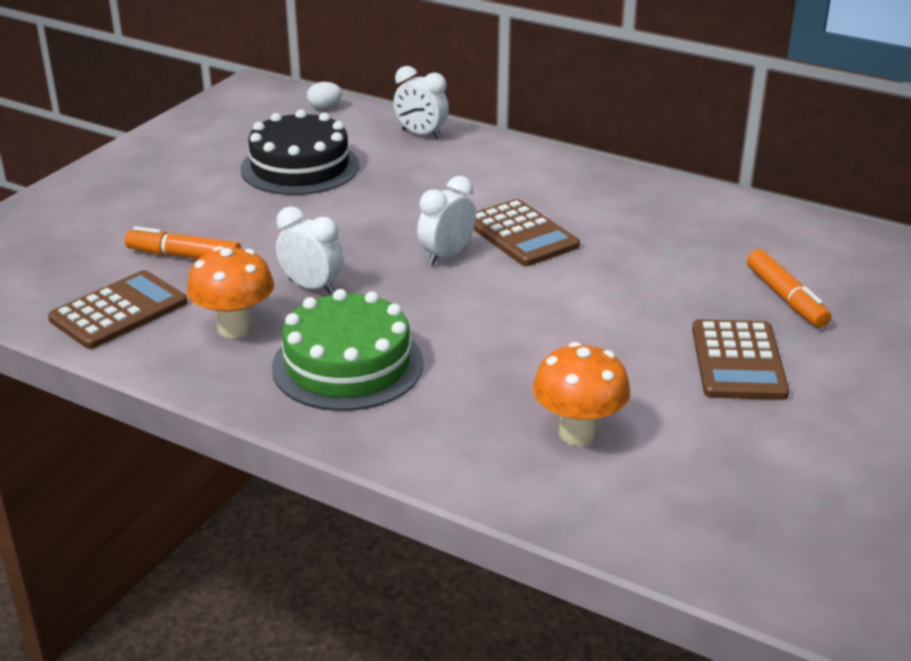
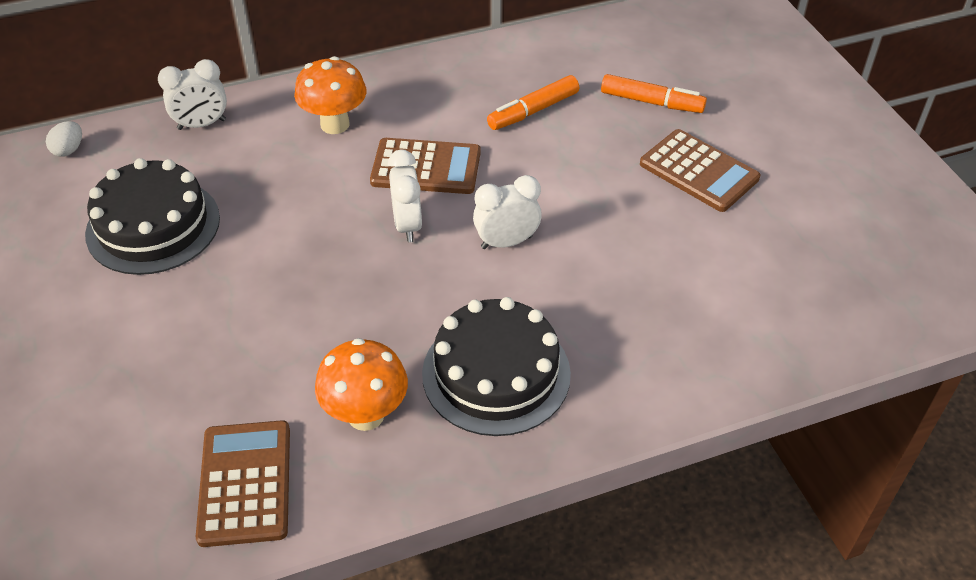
camera: 50 degrees left, 15 degrees up
orange marker [125,226,241,259] -> orange marker moved to [487,75,579,130]
green cake [272,289,423,411] -> black cake [422,297,571,436]
white clock [276,206,343,294] -> white clock moved to [473,175,542,249]
orange mushroom [533,342,630,446] -> orange mushroom moved to [294,56,367,134]

